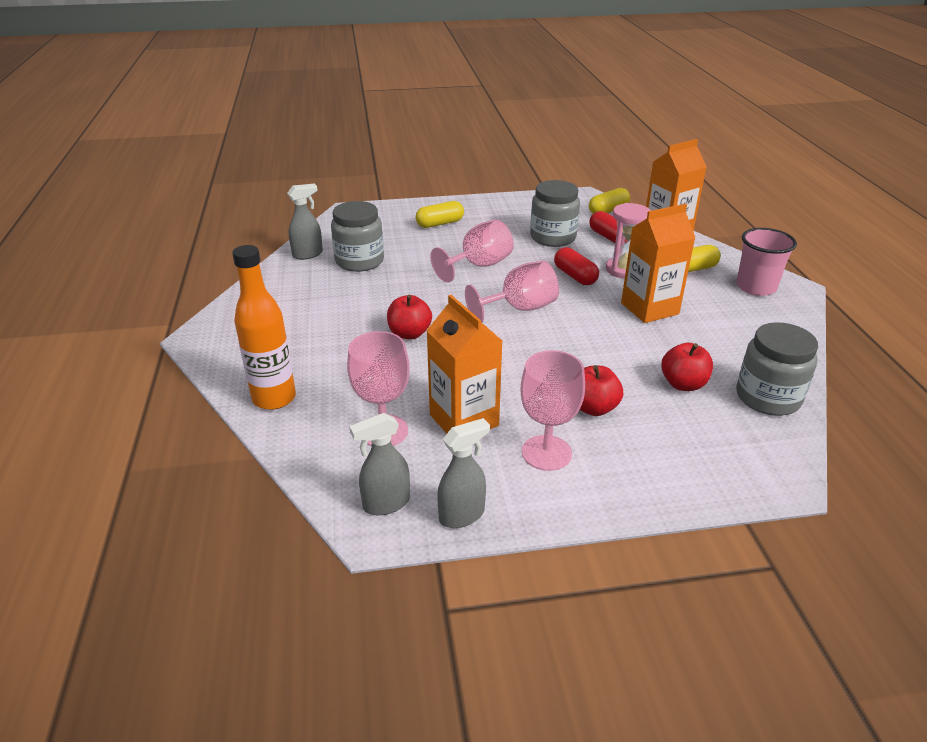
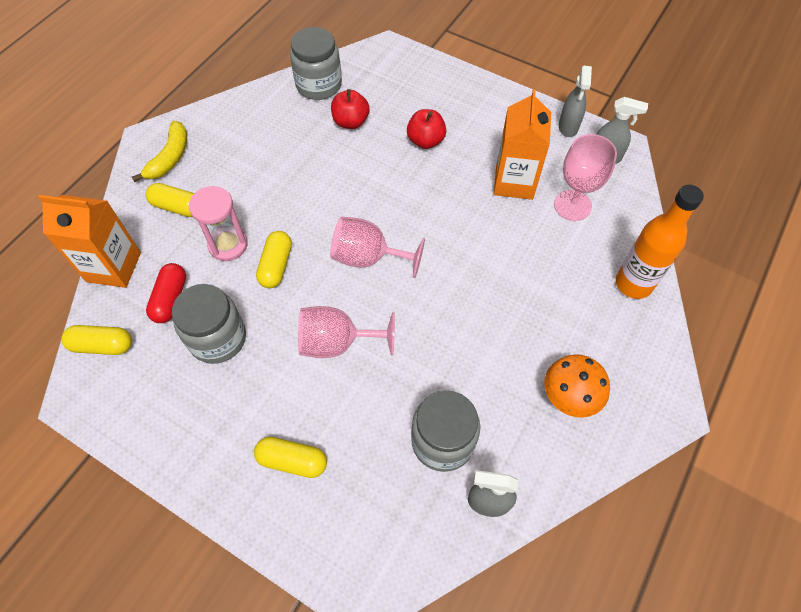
camera: 140 degrees left, 25 degrees up
red apple [387,295,432,339] -> none
grey spray bottle [437,418,490,528] -> grey spray bottle turned 90 degrees counterclockwise [559,66,592,137]
pink goblet [520,350,585,471] -> none
red capsule [554,247,599,285] -> yellow capsule [256,231,292,288]
orange carton [621,204,695,323] -> none
pink cup [736,228,797,296] -> yellow banana [132,121,187,182]
none -> orange mushroom [544,354,610,418]

